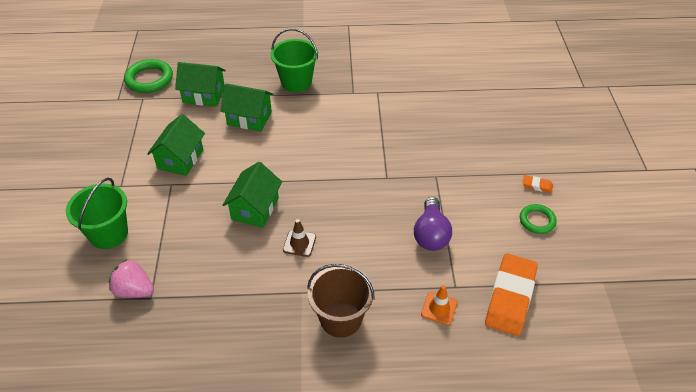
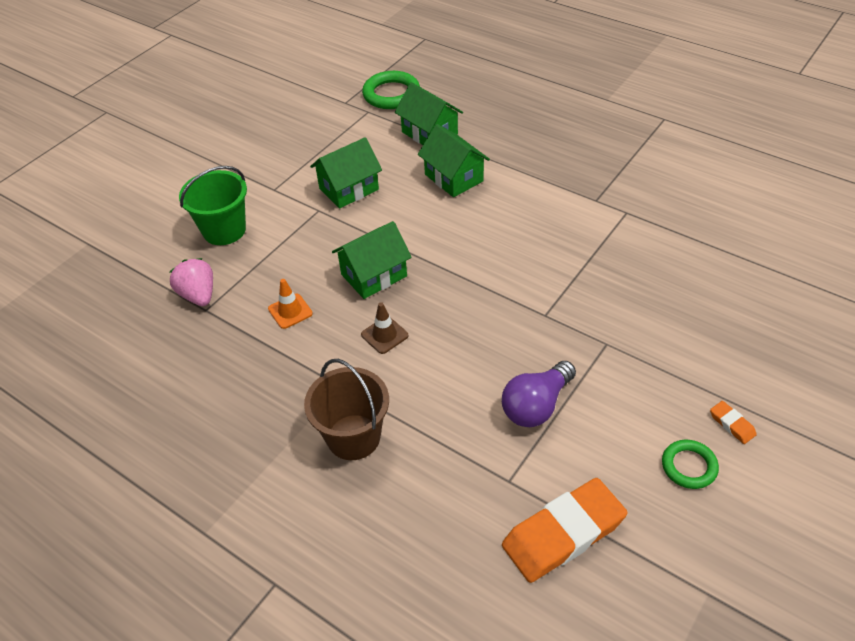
camera: 40 degrees right, 0 degrees up
green bucket [271,28,318,92] -> none
orange traffic cone [421,285,457,325] -> orange traffic cone moved to [268,279,313,329]

